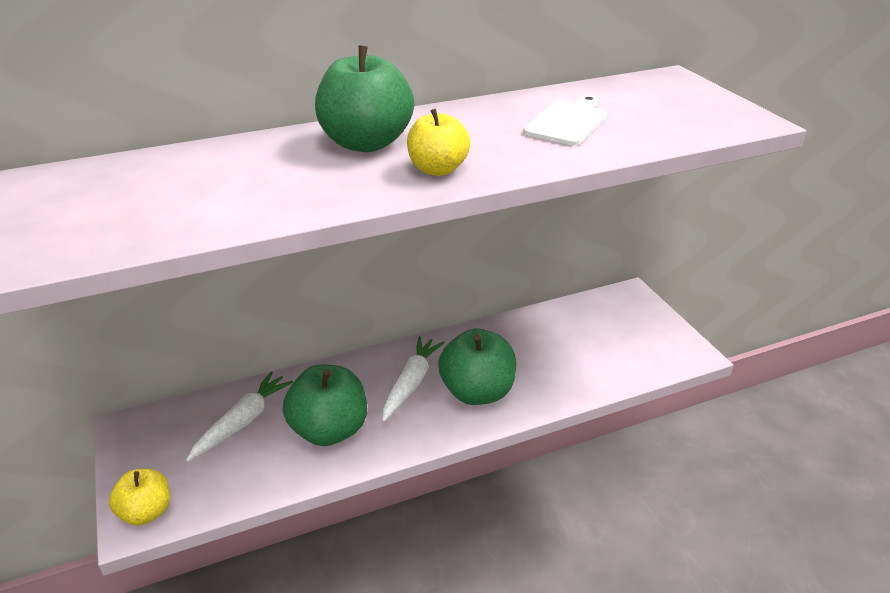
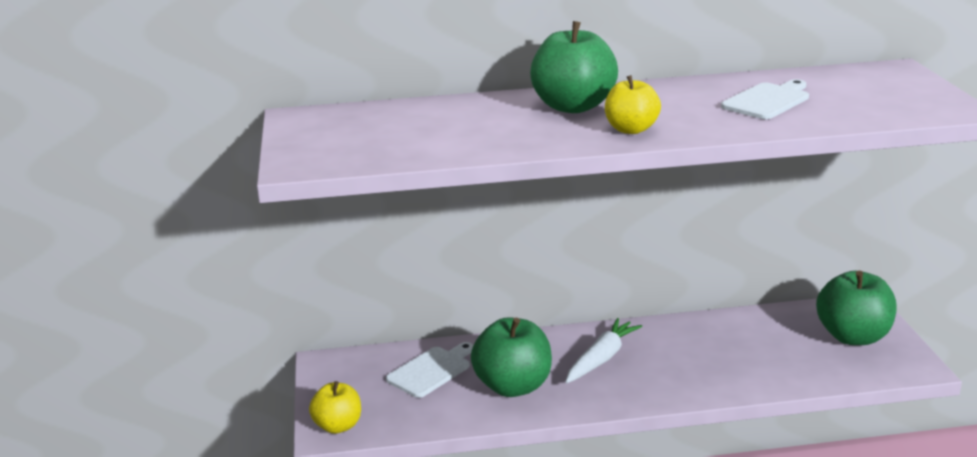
camera: 15 degrees right, 10 degrees down
white carrot [186,372,293,462] -> white cutting board [386,342,474,398]
green apple [438,329,516,405] -> green apple moved to [816,271,897,345]

